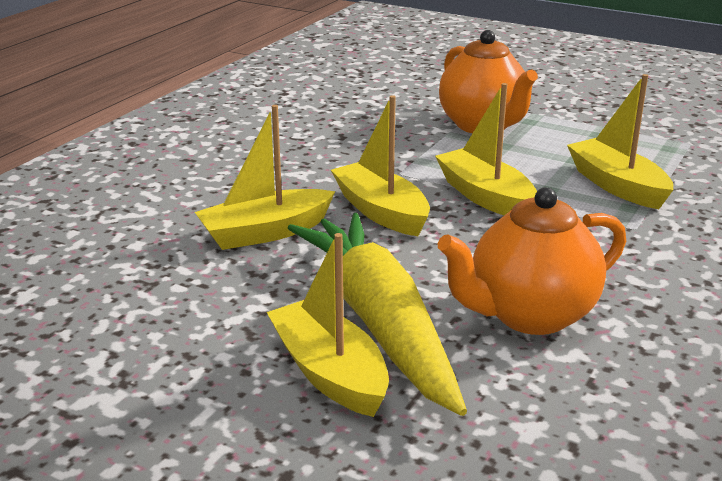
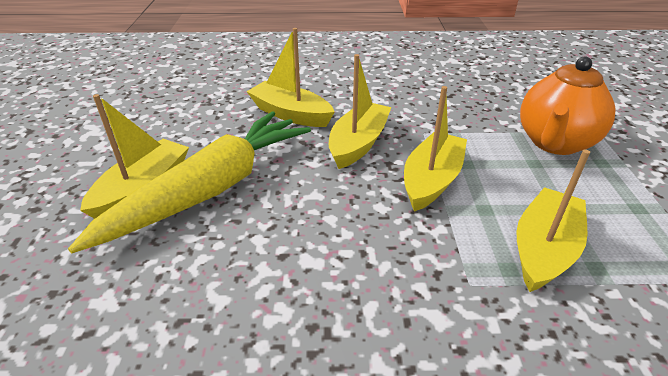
camera: 60 degrees right, 10 degrees up
orange teapot [437,187,626,335] -> none

